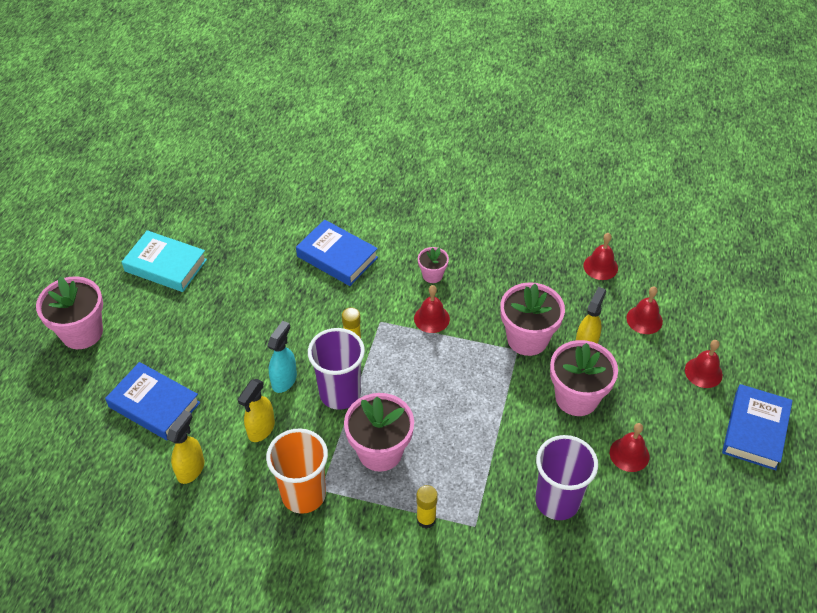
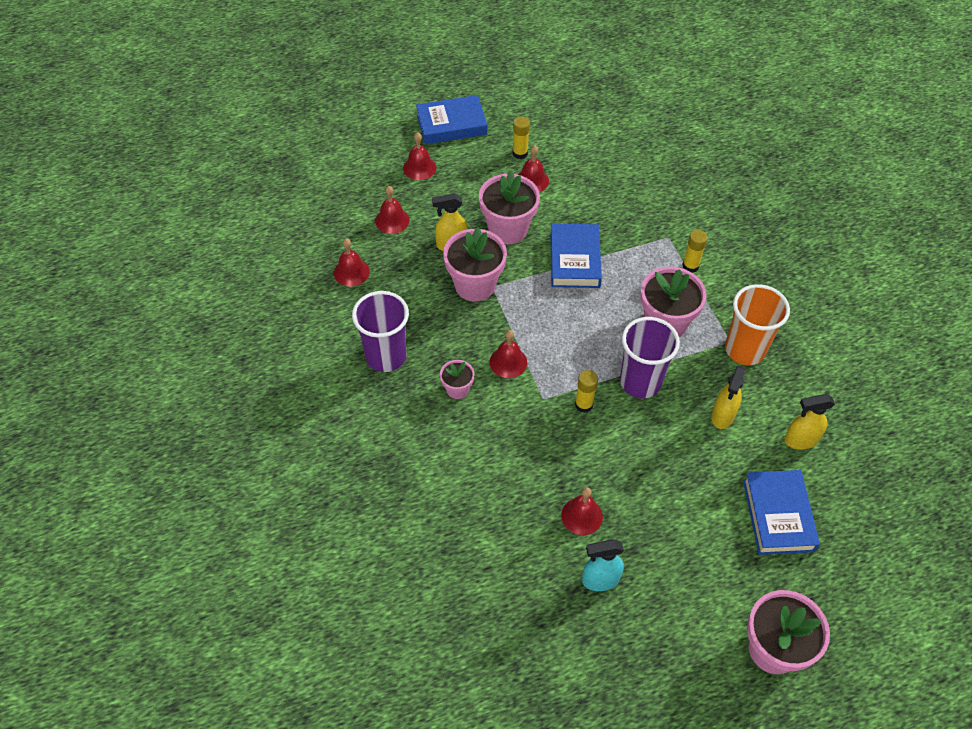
camera: 125 degrees left, 5 degrees up
turquoise book [122,230,207,292] -> none
yellow spray bottle [237,379,275,442] -> yellow spray bottle turned 120 degrees clockwise [711,366,746,429]
turquoise spray bottle [268,321,297,393] -> turquoise spray bottle moved to [582,539,624,591]
blue book [296,219,378,286] -> blue book moved to [550,223,602,288]
purple cup [536,435,598,520] -> purple cup moved to [352,291,409,372]
none -> yellow glue stick [512,116,530,159]
none -> red bell [561,487,603,535]

